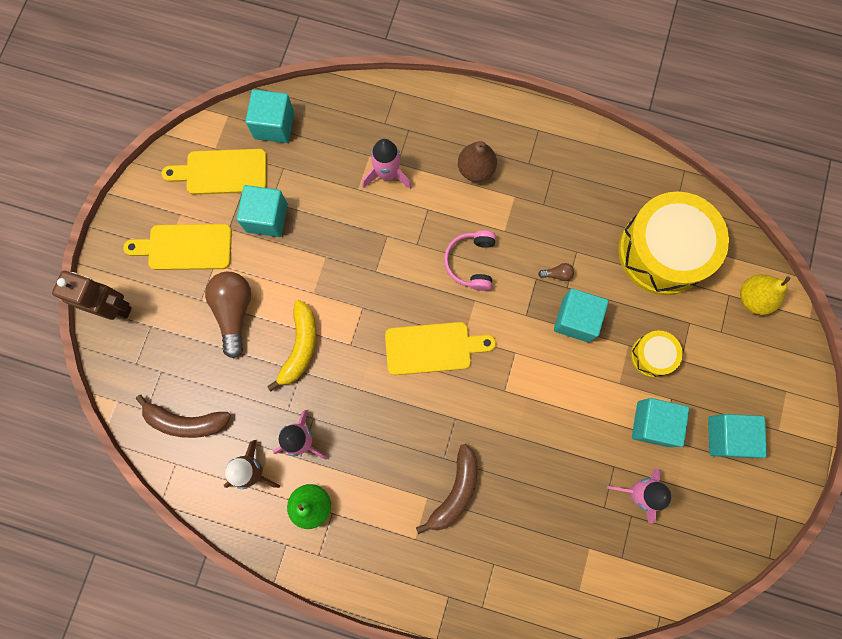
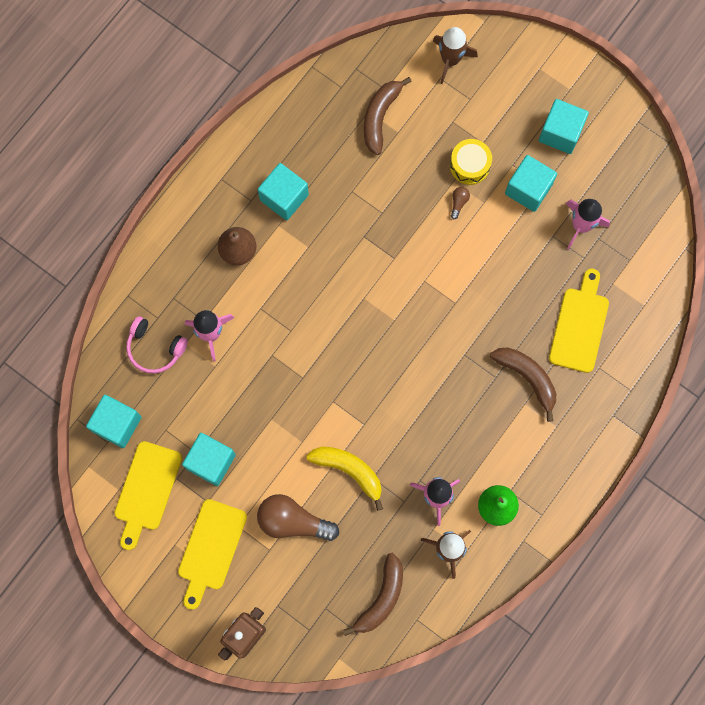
camera: 70 degrees left, 0 degrees up
yellow cutting board [385,322,496,375] -> yellow cutting board moved to [549,269,609,373]
pink headphones [444,230,496,291] -> pink headphones moved to [126,316,188,374]
brown light bulb [538,263,574,281] -> brown light bulb moved to [451,187,470,219]
turquoise cube [554,289,609,342] -> turquoise cube moved to [258,163,309,220]
yellow drum [618,192,729,295] -> brown banana [364,77,412,155]
yellow pear [740,274,791,315] -> brown rocket [433,27,478,84]

